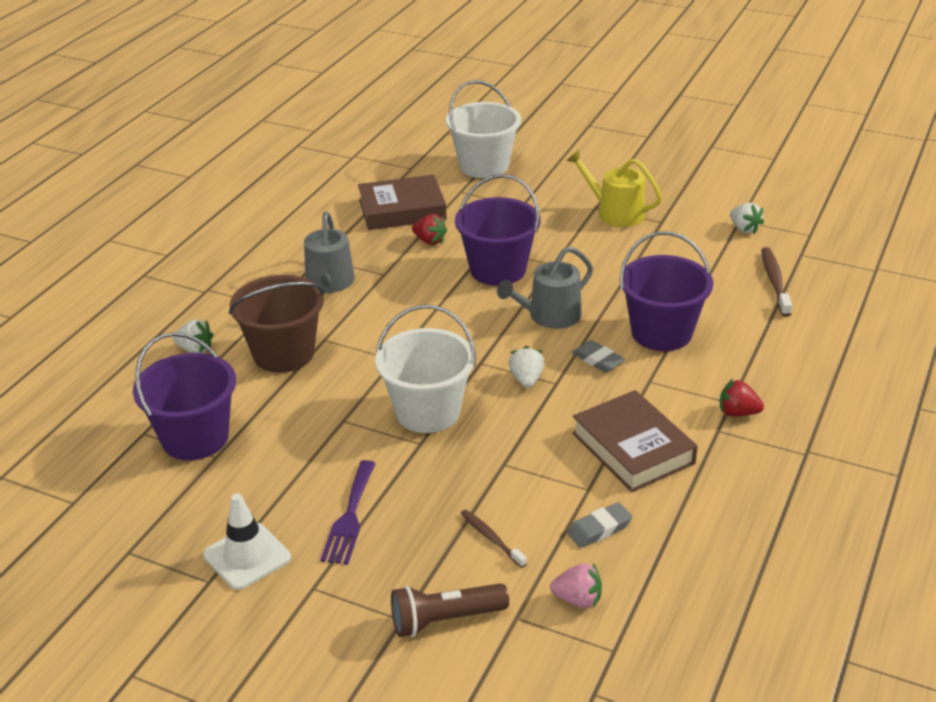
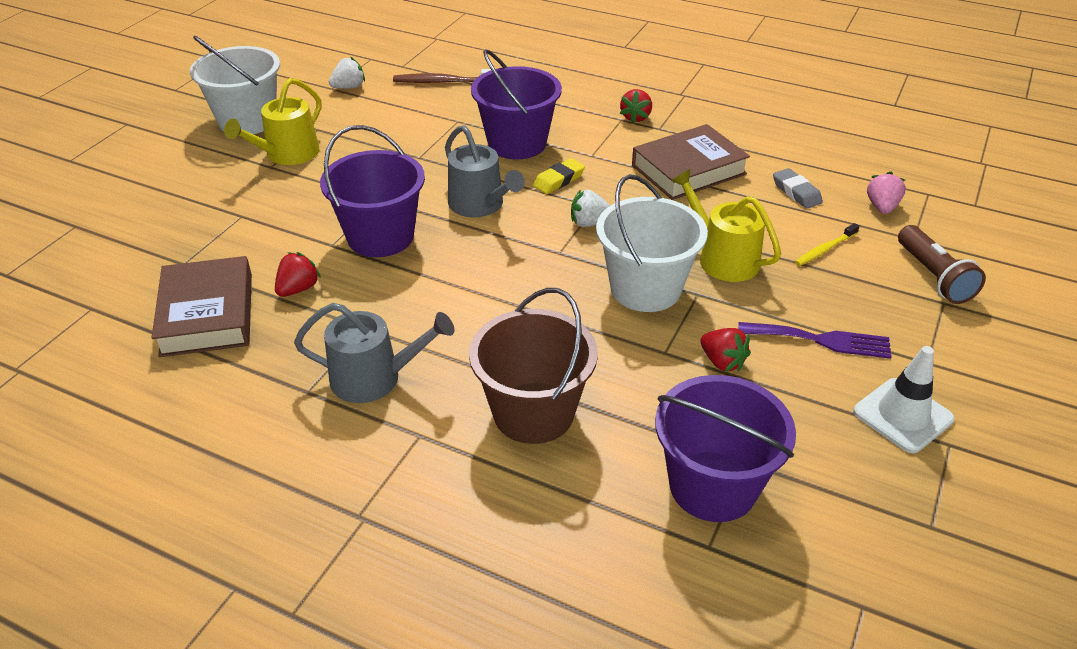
camera: 90 degrees left, 5 degrees up
white strawberry [173,319,213,353] -> none
white bucket [446,80,521,178] -> white bucket moved to [190,36,280,134]
brown toothbrush [461,510,527,568] -> yellow toothbrush [795,223,860,266]
grey eraser [572,340,625,373] -> yellow eraser [533,158,585,194]
none -> yellow watering can [671,169,781,282]
none -> red strawberry [700,328,751,372]

